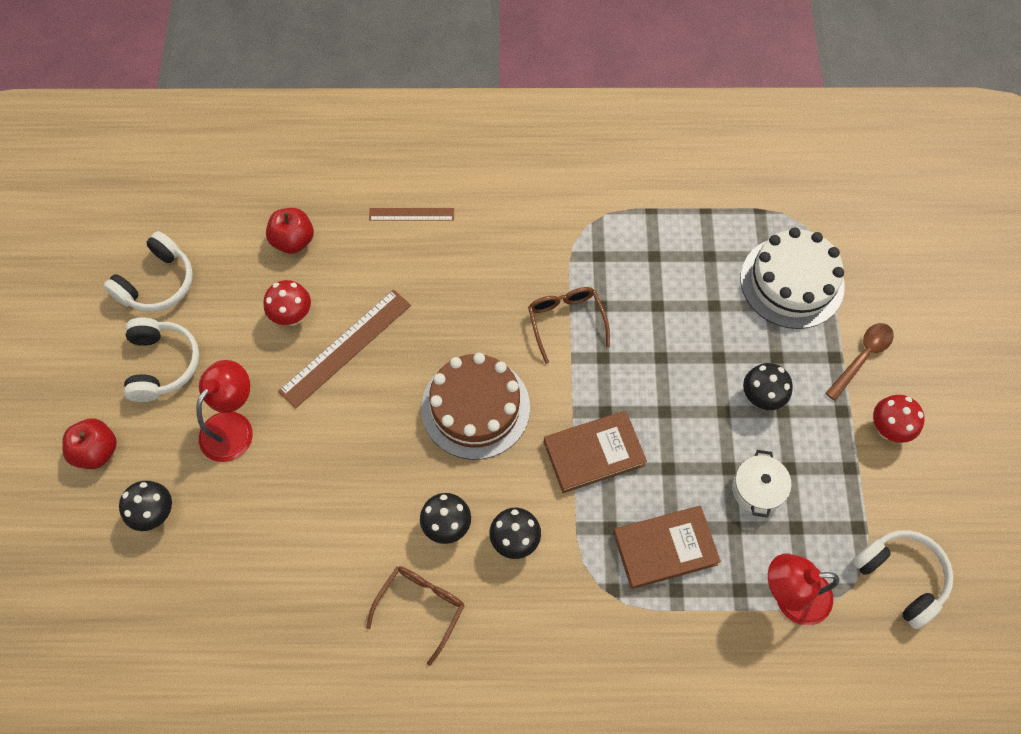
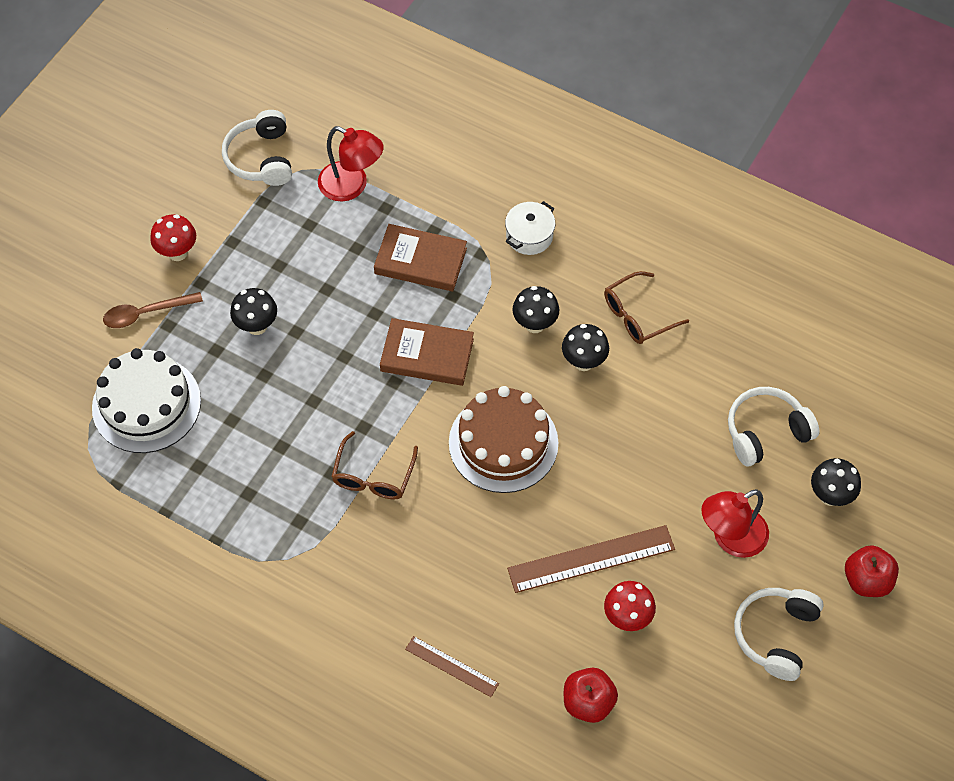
camera: 150 degrees left, 5 degrees down
white headphones [104,231,193,312] -> white headphones moved to [728,387,819,466]
white pot [732,450,792,517] -> white pot moved to [505,201,555,255]

